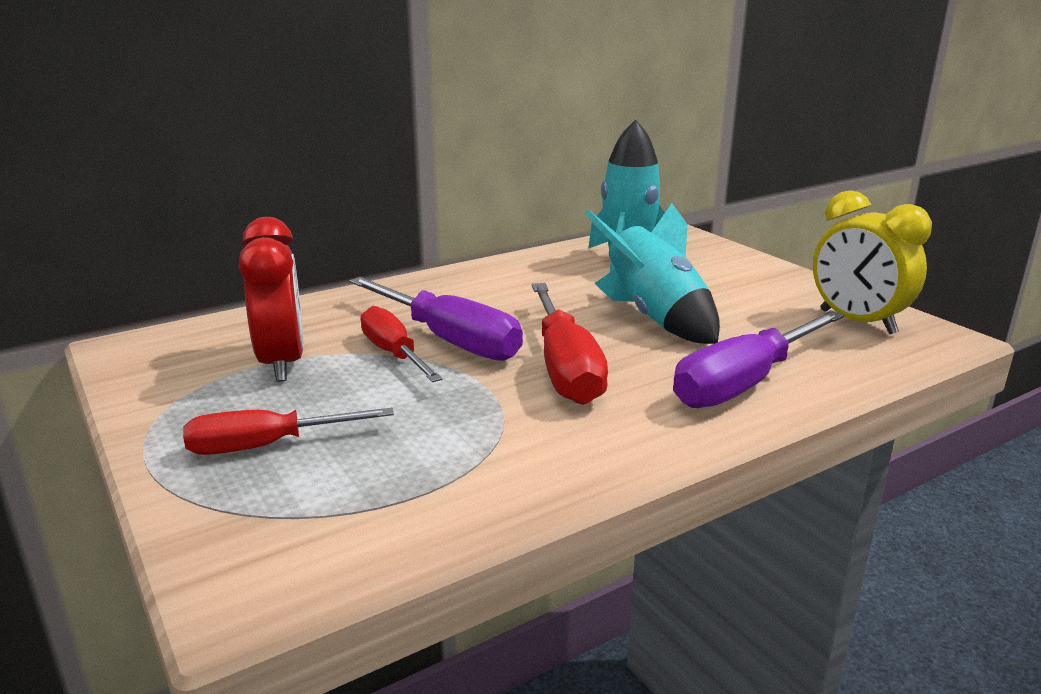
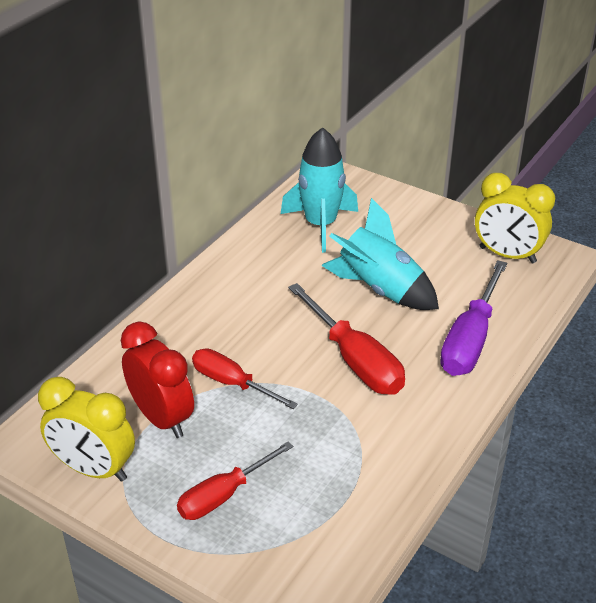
camera: 25 degrees left, 15 degrees up
purple screwdriver [349,277,523,361] -> none
none -> yellow clock [38,377,135,482]

